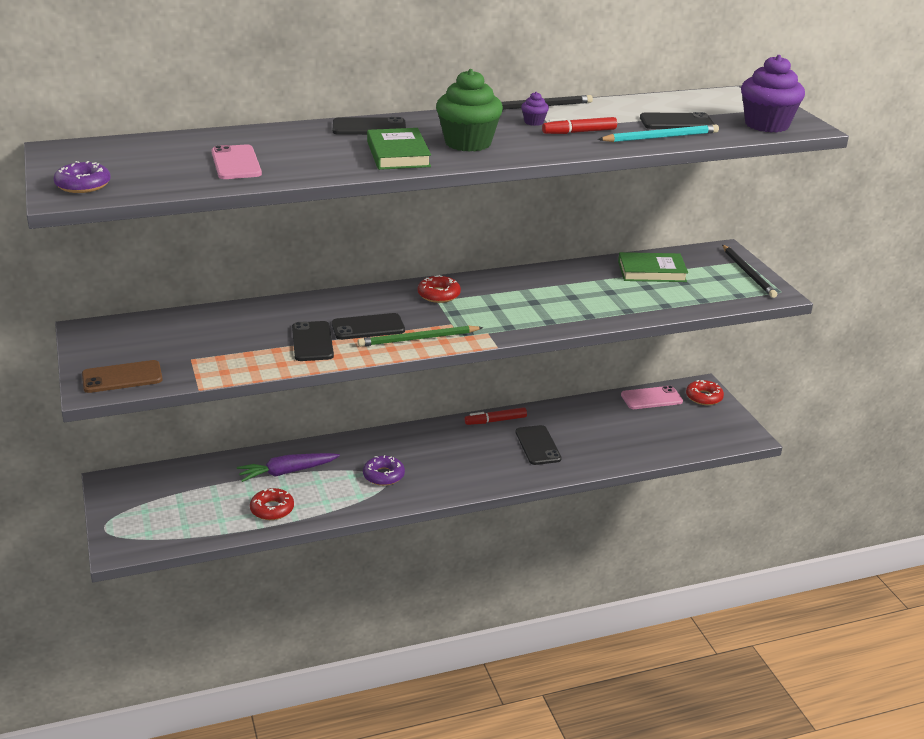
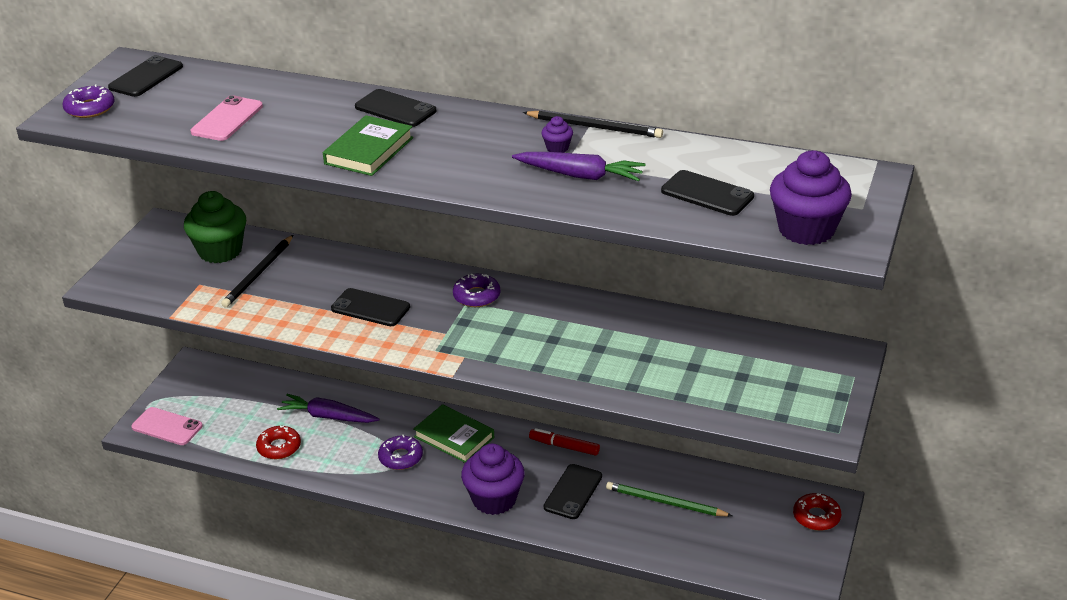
camera: 40 degrees right, 5 degrees up
brown phone [82,360,163,393] -> none
black phone [292,321,334,361] -> black phone moved to [108,55,183,97]
green pencil [357,326,483,347] -> green pencil moved to [606,482,732,516]
red donut [418,275,461,303] -> purple donut [453,274,500,307]
green cupcake [436,69,503,152] -> green cupcake moved to [184,191,246,263]
red marker [542,117,617,134] -> purple carrot [512,152,646,181]
turquoise pencil [598,125,719,142] -> none
green book [618,252,688,282] -> green book moved to [413,404,494,463]
pink phone [621,386,683,409] -> pink phone moved to [131,407,203,445]
black pencil [722,245,777,298] -> black pencil moved to [221,235,293,307]
none -> purple cupcake [461,444,525,515]

